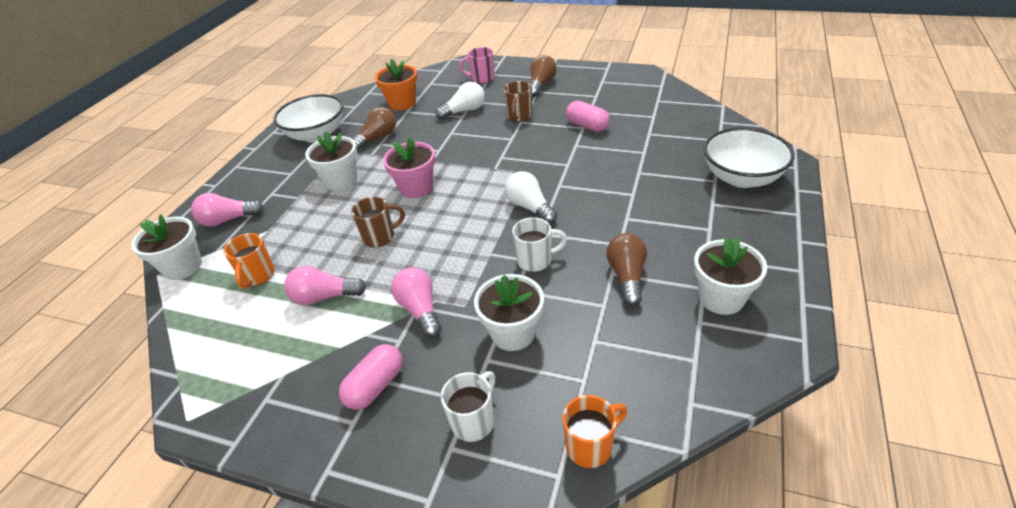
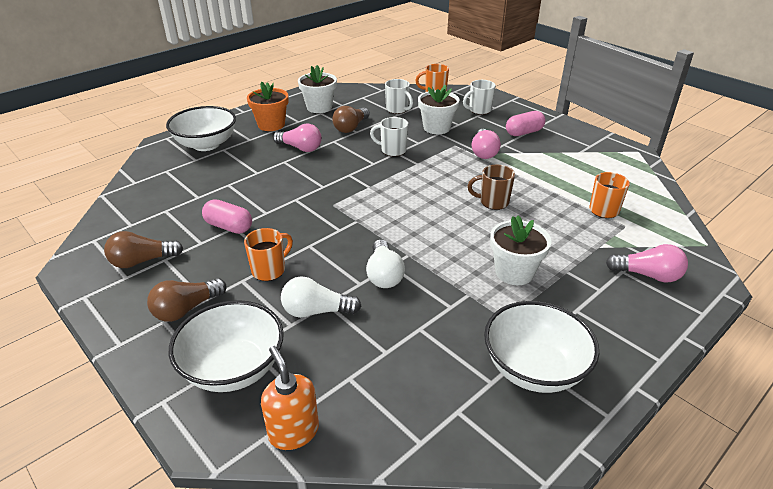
camera: 155 degrees left, 5 degrees down
white flower pot [131,214,202,280] -> none
pink light bulb [284,266,366,305] -> pink light bulb moved to [273,124,322,152]
brown light bulb [352,107,396,151] -> brown light bulb moved to [104,231,183,268]
orange flower pot [375,59,417,111] -> orange flower pot moved to [247,82,288,131]
pink flower pot [383,137,435,198] -> none
pink mug [459,47,495,84] -> white bowl [169,300,284,392]
brown mug [503,81,532,122] -> orange mug [244,228,293,281]
white light bulb [505,171,557,224] -> white light bulb moved to [366,239,405,288]
pink capsule [566,101,610,132] -> pink capsule turned 45 degrees counterclockwise [202,199,252,234]
none -> orange soap dispenser [261,346,319,450]
none -> white mug [385,79,413,114]

